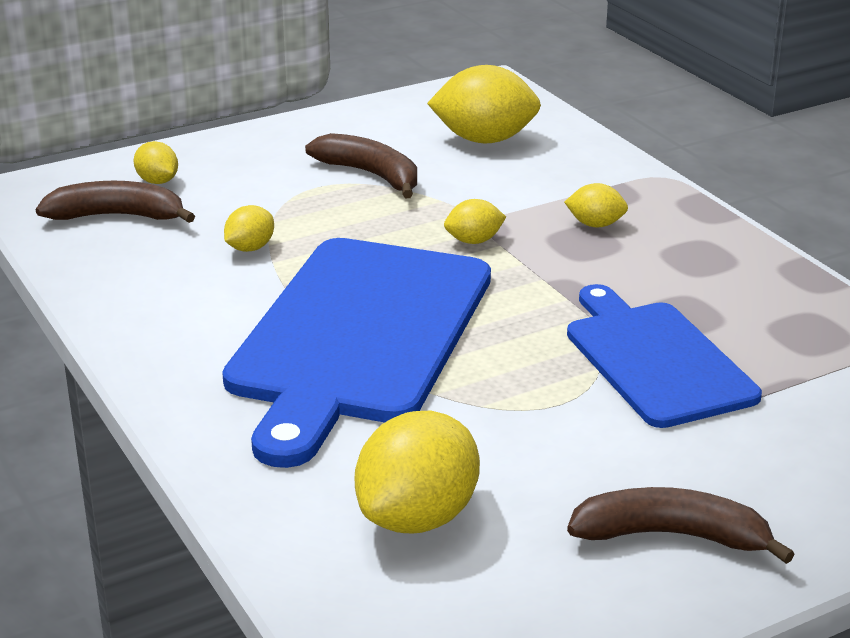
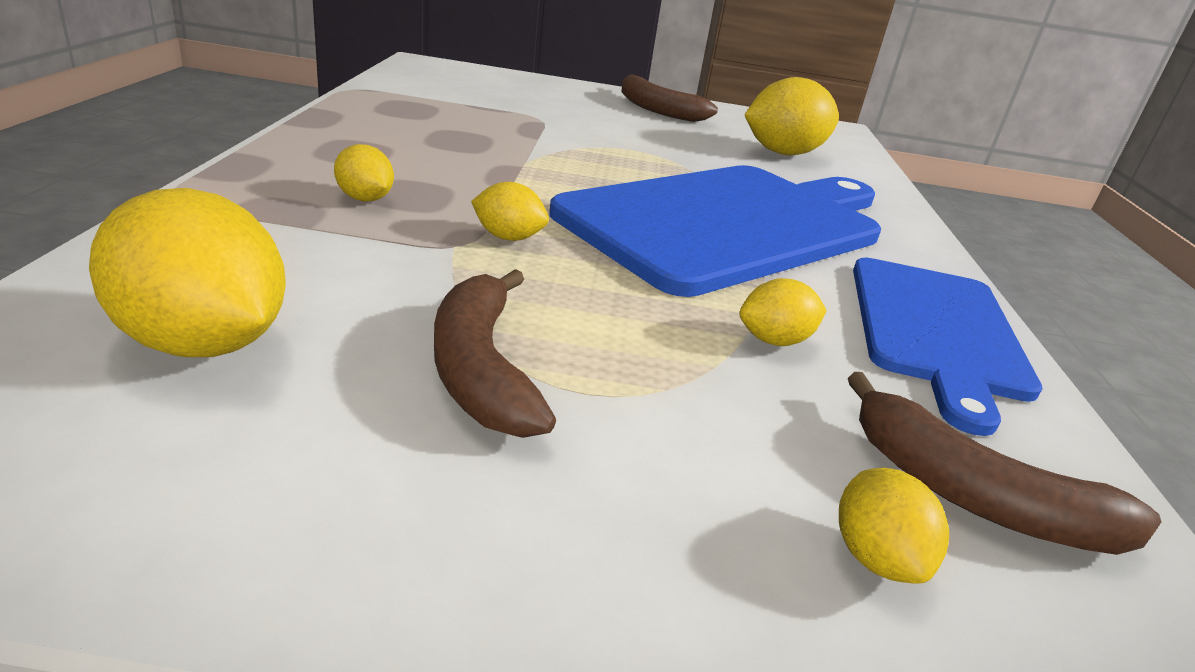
camera: 150 degrees left, 0 degrees up
blue cutting board [567,284,762,428] -> blue cutting board moved to [853,257,1043,436]

